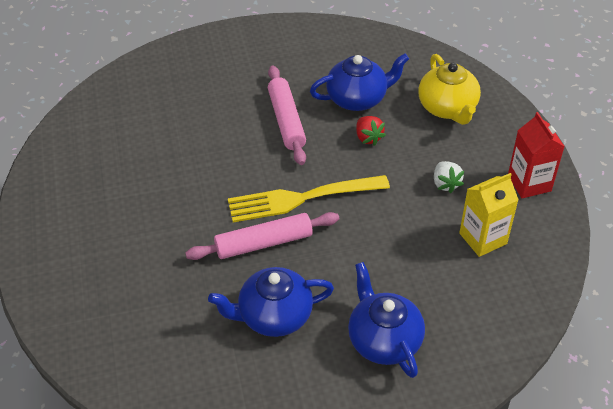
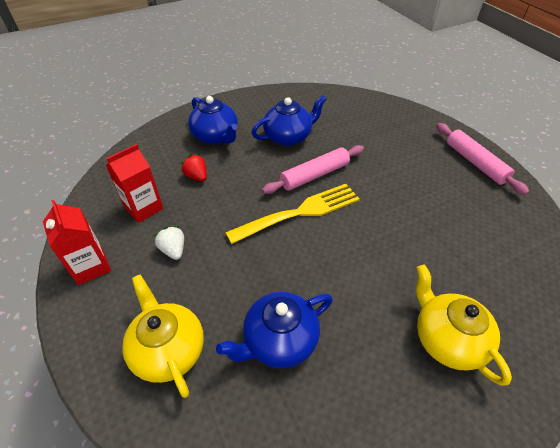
camera: 165 degrees right, 0 degrees up
pink rolling pin [268,66,306,165] -> pink rolling pin moved to [437,123,529,195]
red strawberry [356,116,386,146] -> red strawberry moved to [181,154,207,181]
yellow carton [459,173,519,257] -> red carton [106,144,163,223]
none -> yellow teapot [416,265,512,386]

